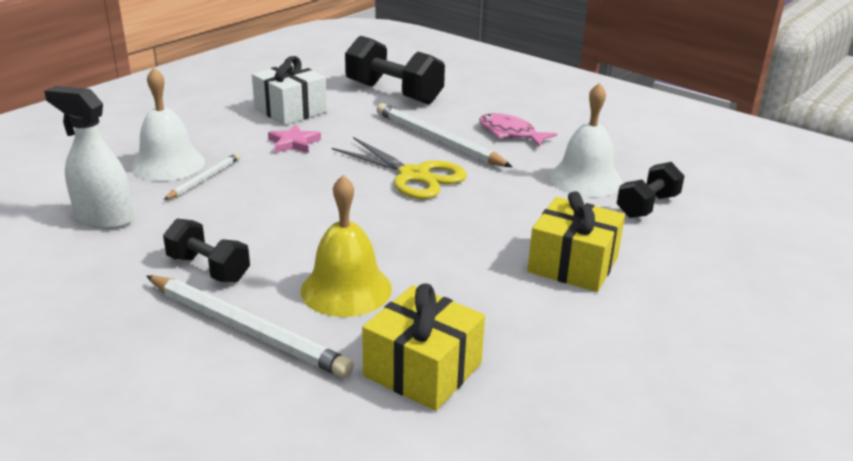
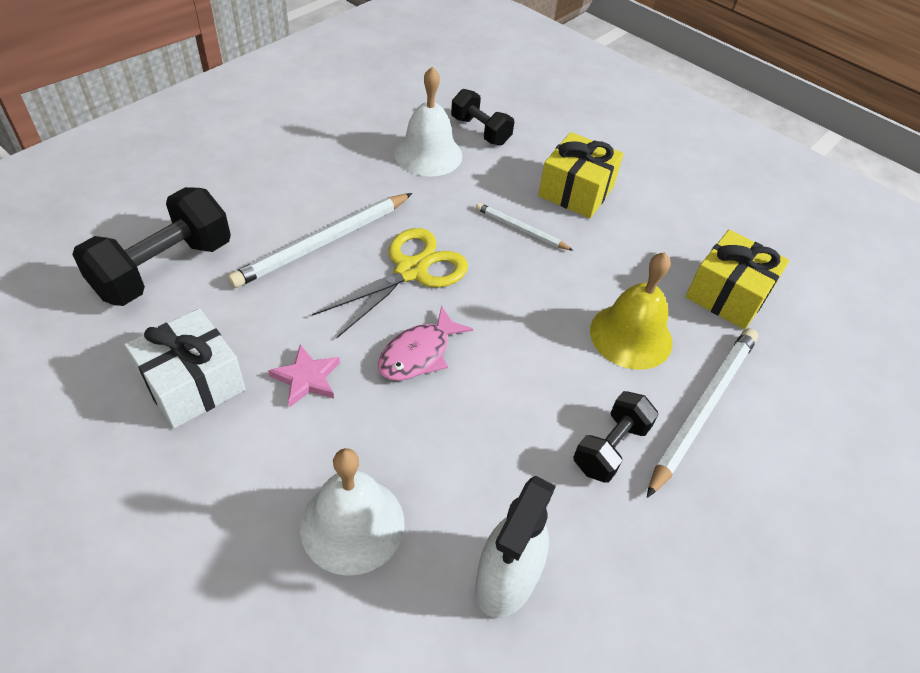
camera: 90 degrees left, 20 degrees up
white pencil [164,153,240,200] -> white pencil moved to [476,203,574,251]
pink fish [479,113,557,147] -> pink fish moved to [378,305,473,381]

